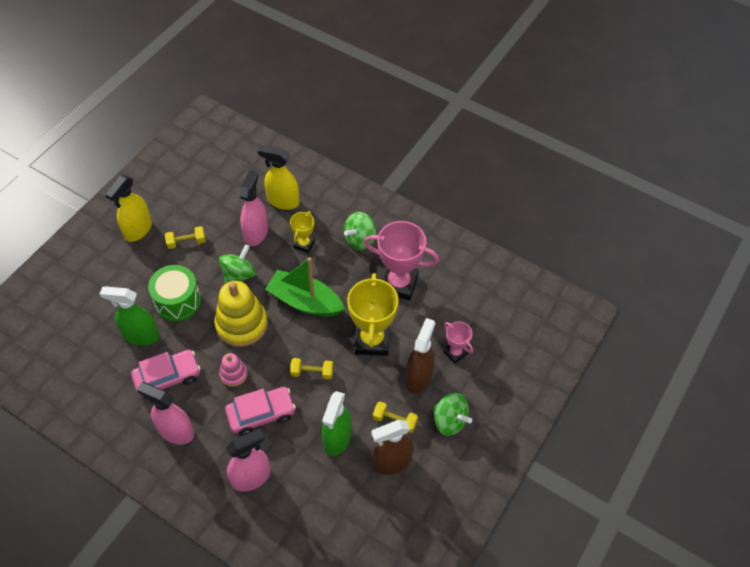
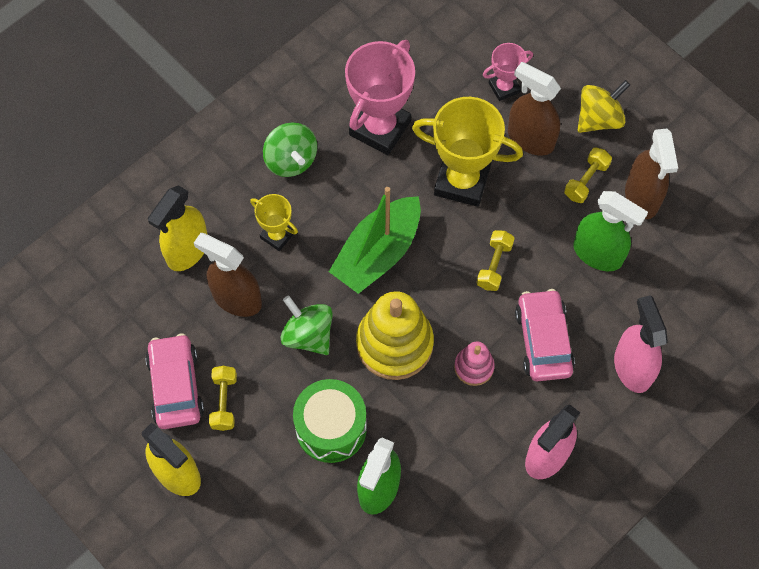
camera: 75 degrees left, 10 degrees up
pink car [131,350,201,397] -> pink car moved to [145,333,204,429]
pink spray bottle [240,170,268,246] -> brown spray bottle [194,233,262,317]
green spinning top [433,393,472,436] -> yellow spinning top [578,80,630,133]

